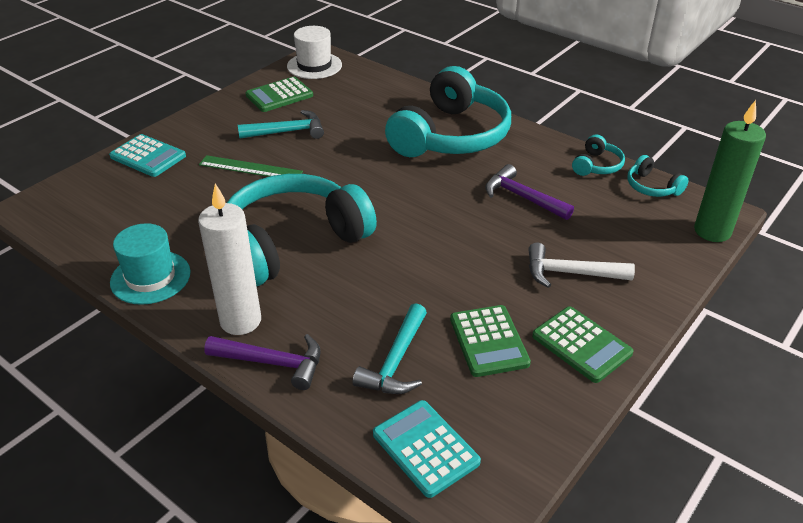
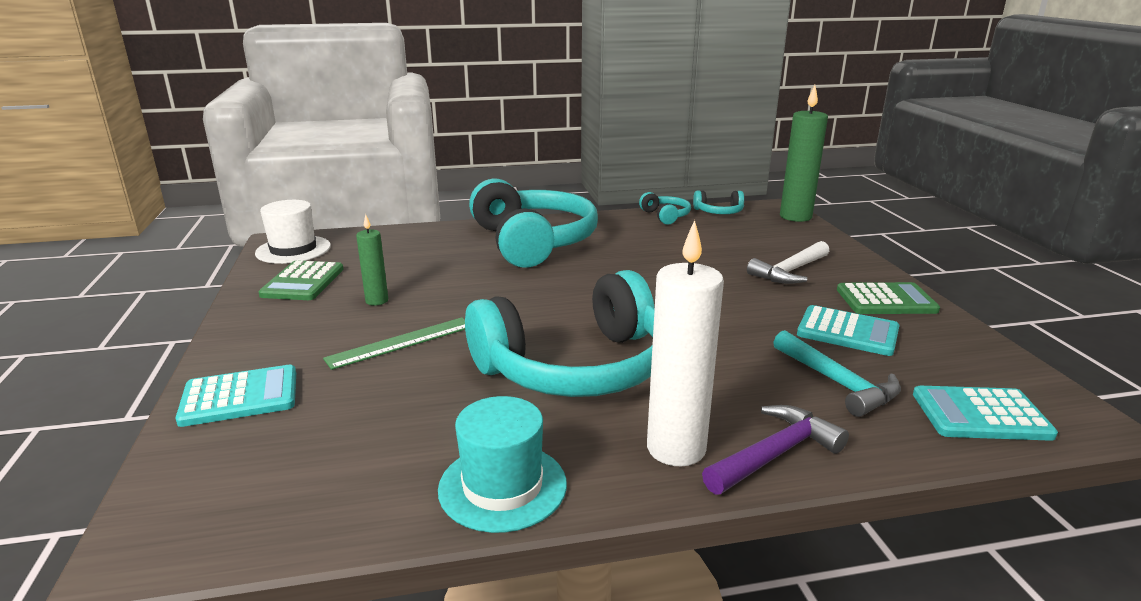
camera: 50 degrees left, 15 degrees down
turquoise headphones [227,174,377,286] -> turquoise headphones turned 120 degrees counterclockwise [465,270,655,397]
turquoise hammer [238,110,324,139] -> green candle [356,214,388,306]
green calculator [450,305,531,377] -> turquoise calculator [797,305,900,356]
purple hammer [485,164,574,220] -> none

